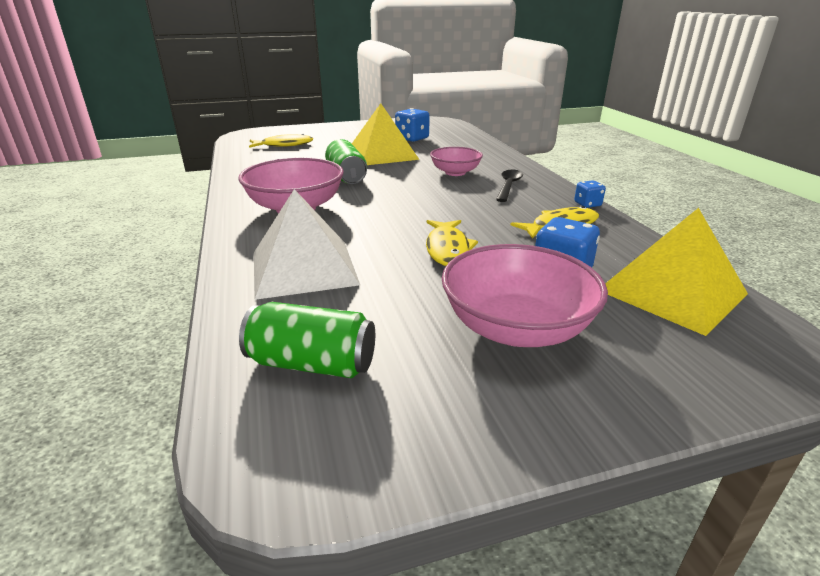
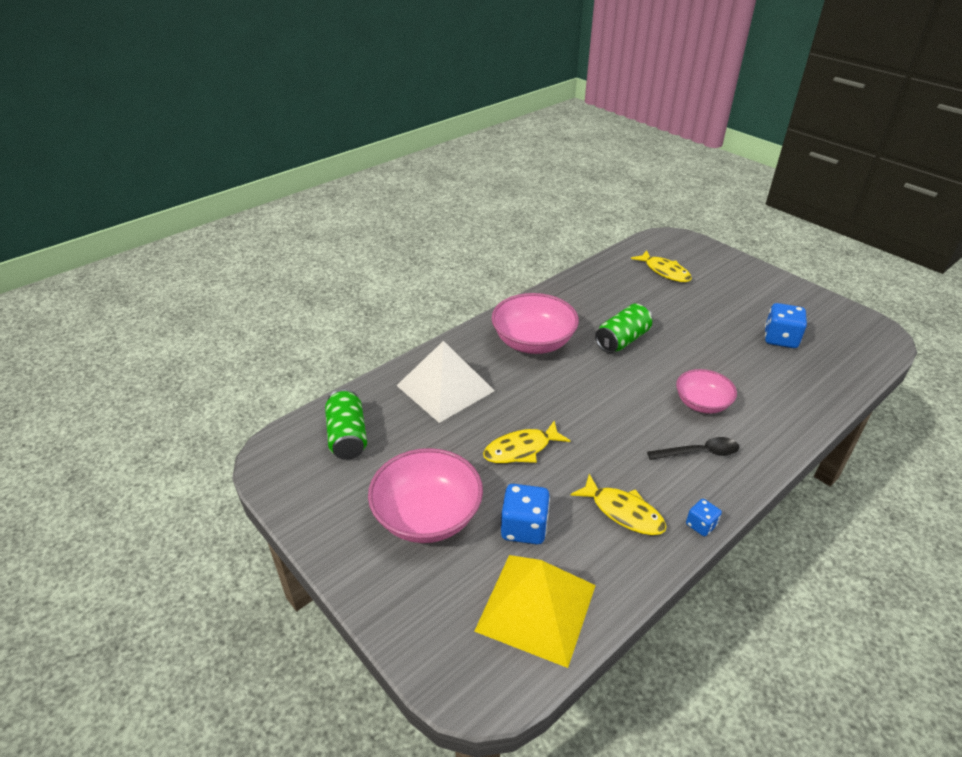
camera: 65 degrees right, 10 degrees up
yellow pyramid [352,103,419,165] -> none

